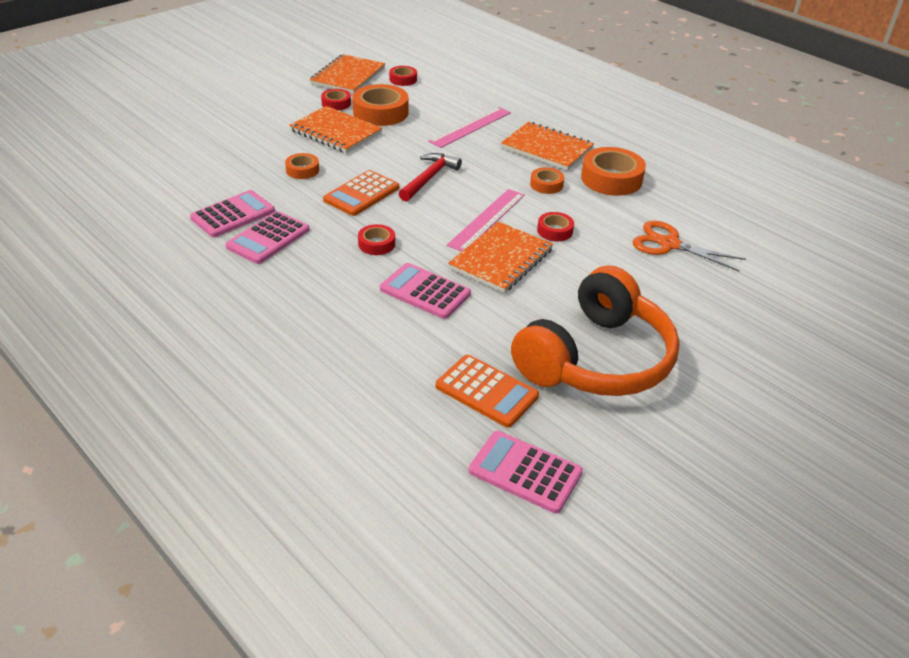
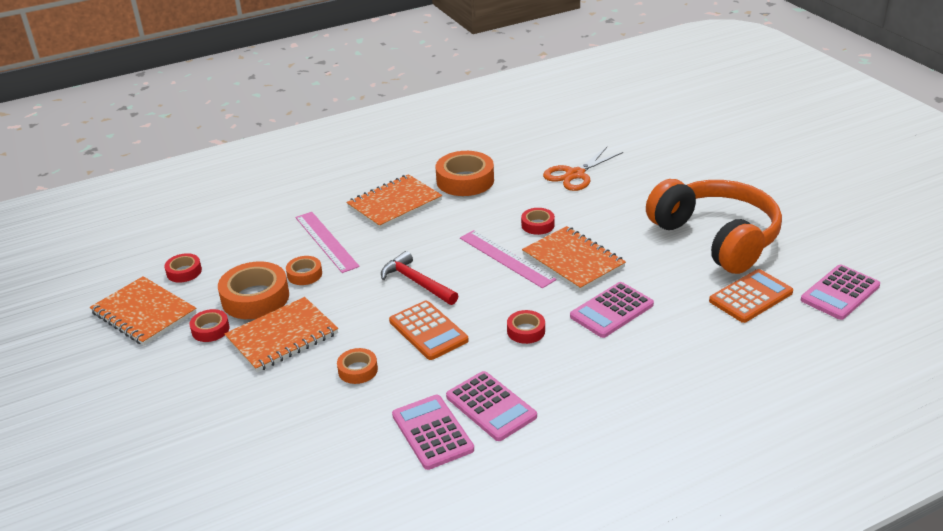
camera: 70 degrees left, 5 degrees down
orange tape [530,167,564,194] -> orange tape moved to [286,256,322,285]

